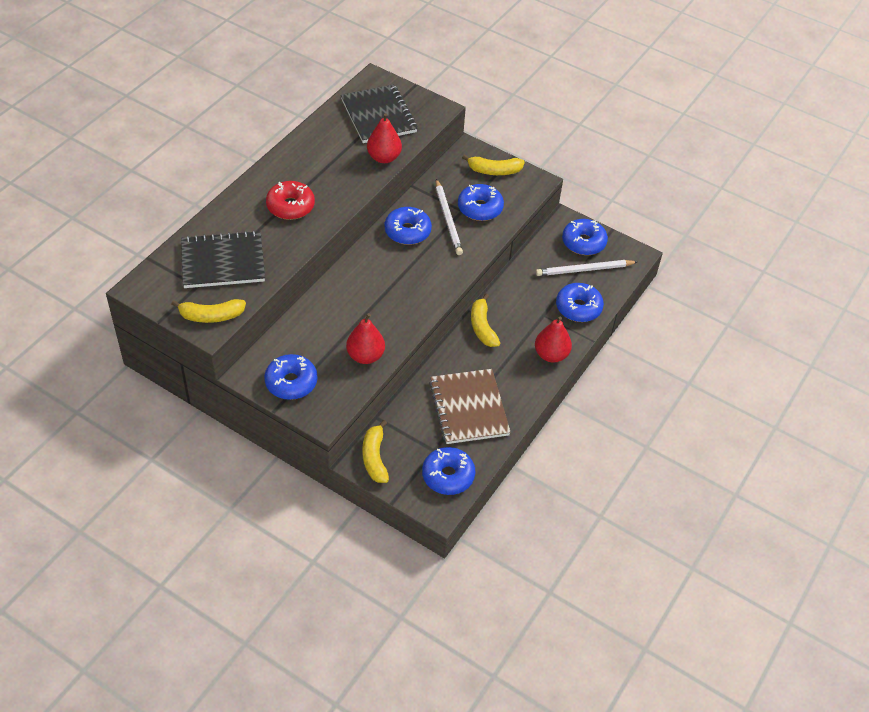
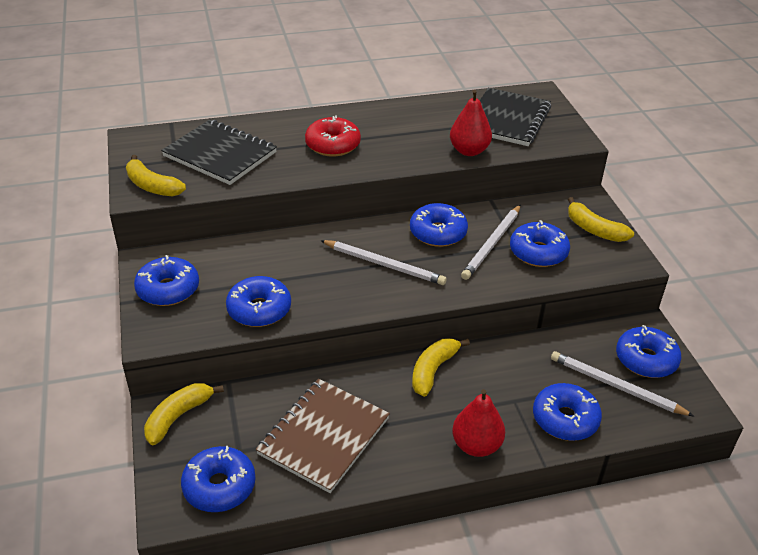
camera: 45 degrees right, 10 degrees down
red pear [346,313,385,364] -> blue donut [226,276,291,327]
none -> white pencil [320,240,447,285]

